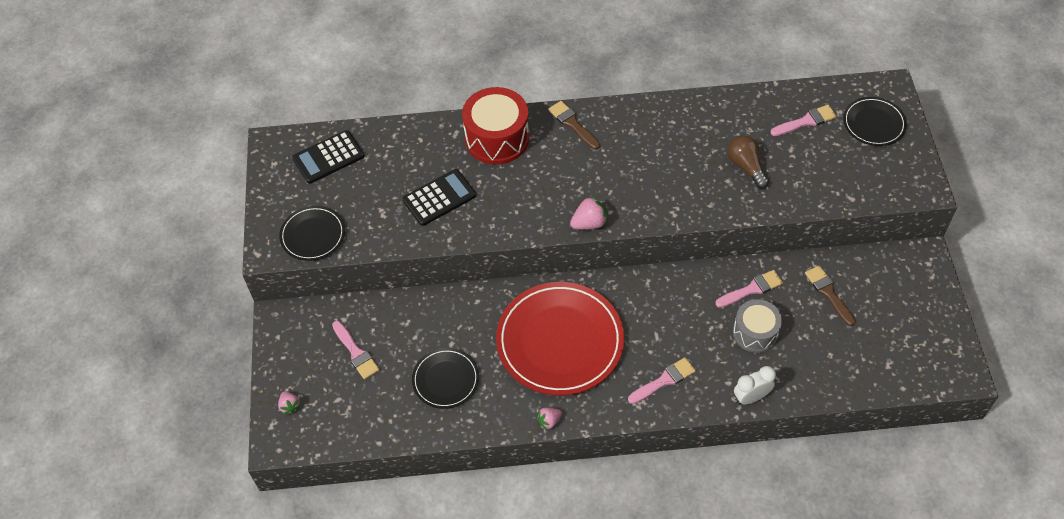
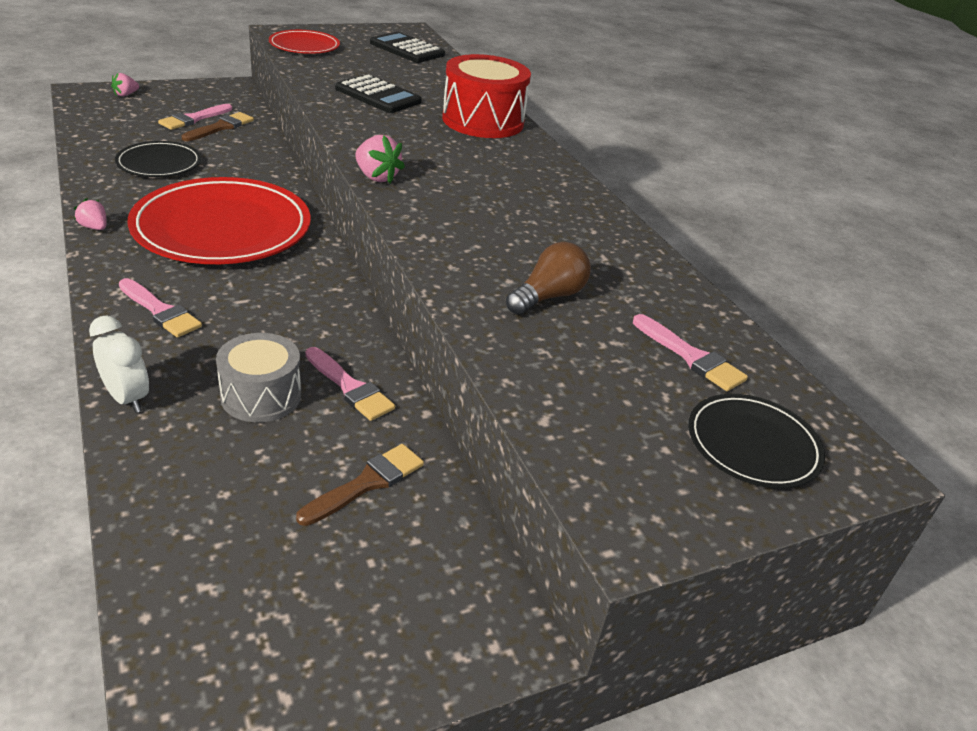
camera: 65 degrees right, 20 degrees down
black plate [279,206,345,261] -> red plate [269,30,340,54]
brown brush [548,101,600,149] -> brown brush moved to [181,112,254,141]

